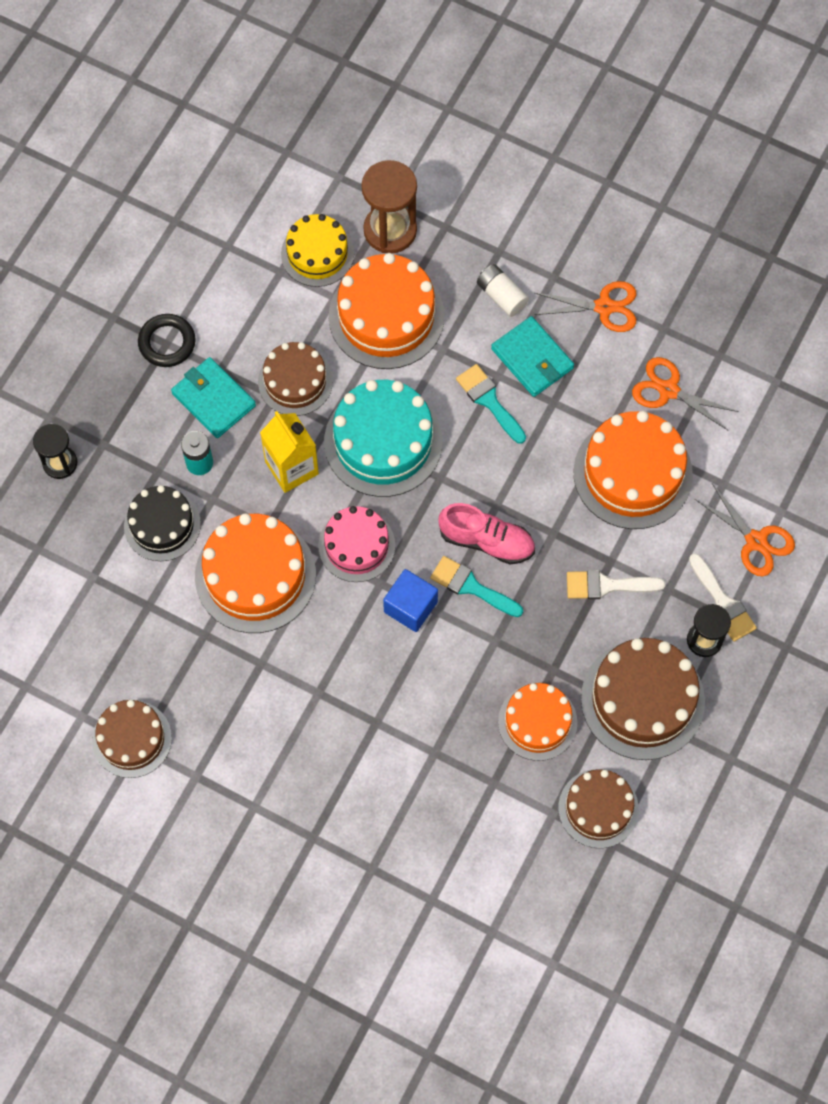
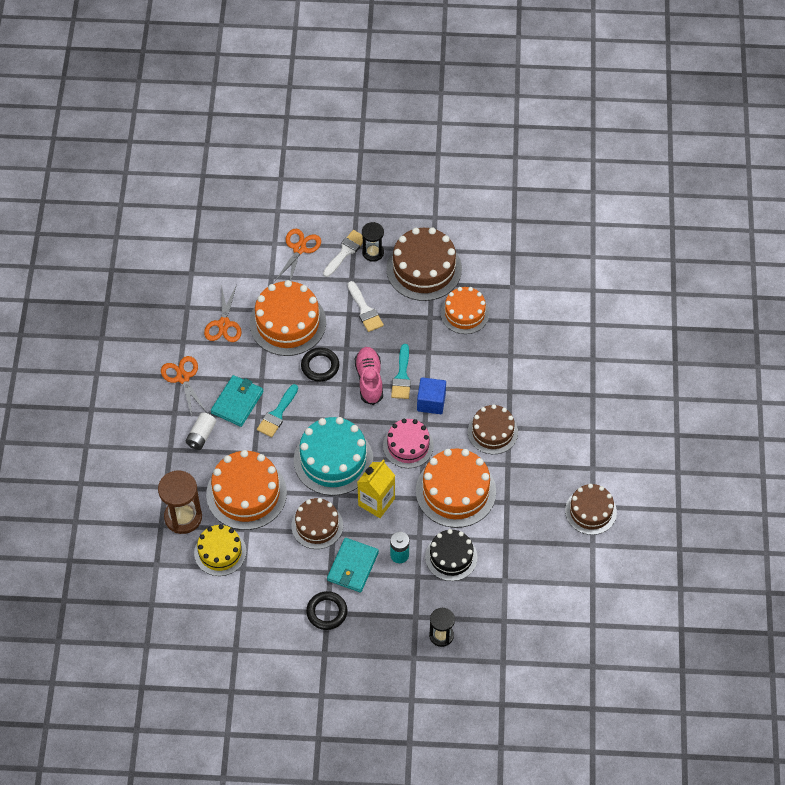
camera: 115 degrees left, 10 degrees down
brown cake [558,769,639,848] -> brown cake moved to [468,404,518,454]
none -> black ring [301,347,339,382]

